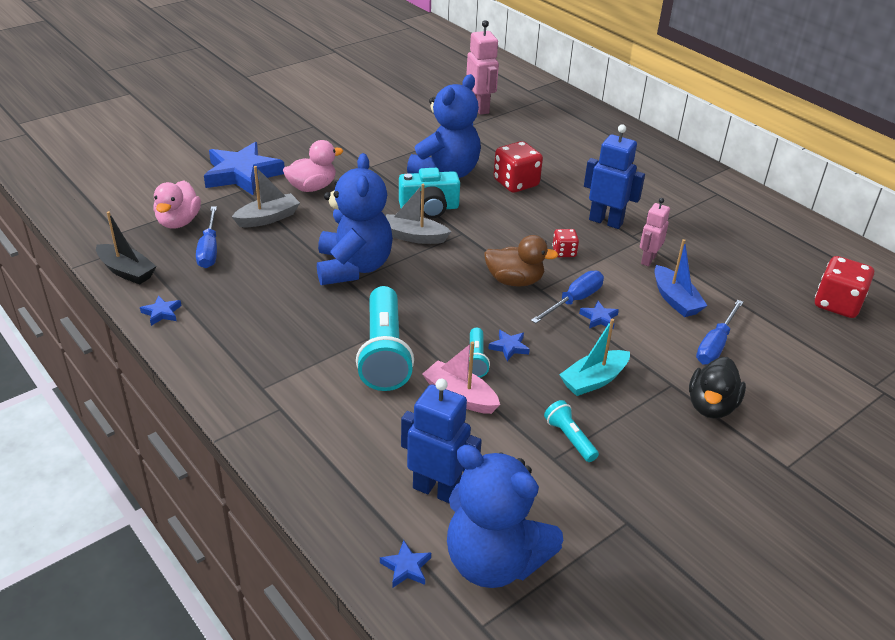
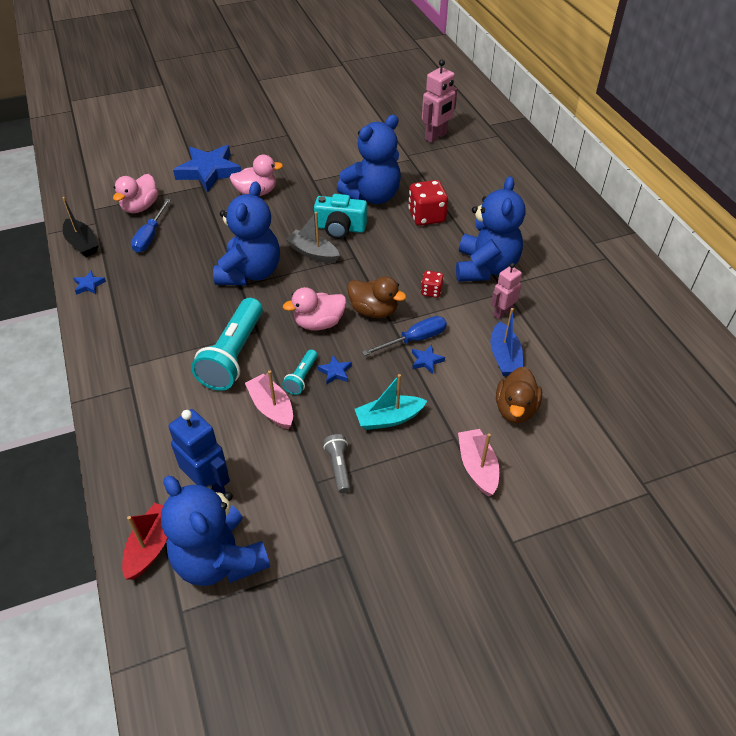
camera: 20 degrees right, 10 degrees up
grey boat [232,166,300,227] -> none
blue star [380,540,431,588] -> red boat [122,503,167,580]
pink robot [466,20,499,115] -> pink robot turned 45 degrees clockwise [422,59,457,143]
turquoise flashlight [544,400,599,462] -> grey flashlight [323,434,351,493]
blue robot [584,125,645,229] -> blue teddy bear [456,176,526,281]
black duck [689,357,746,419] -> pink boat [458,429,499,496]
blue screwdriver [696,300,743,365] -> brown duck [496,367,542,423]
red dice [815,256,874,318] -> none
none -> pink duck [283,287,346,330]

